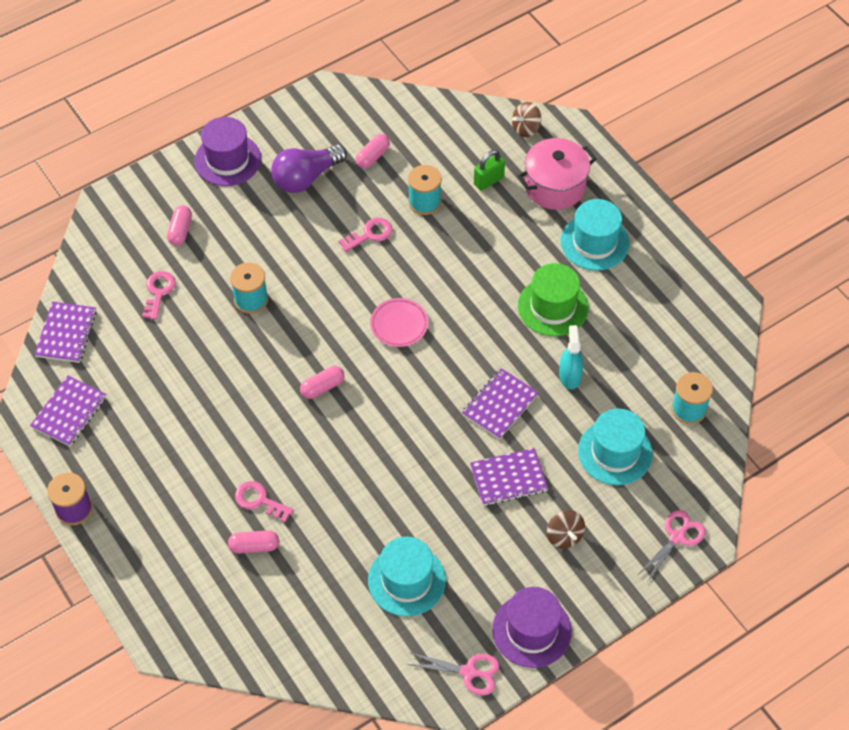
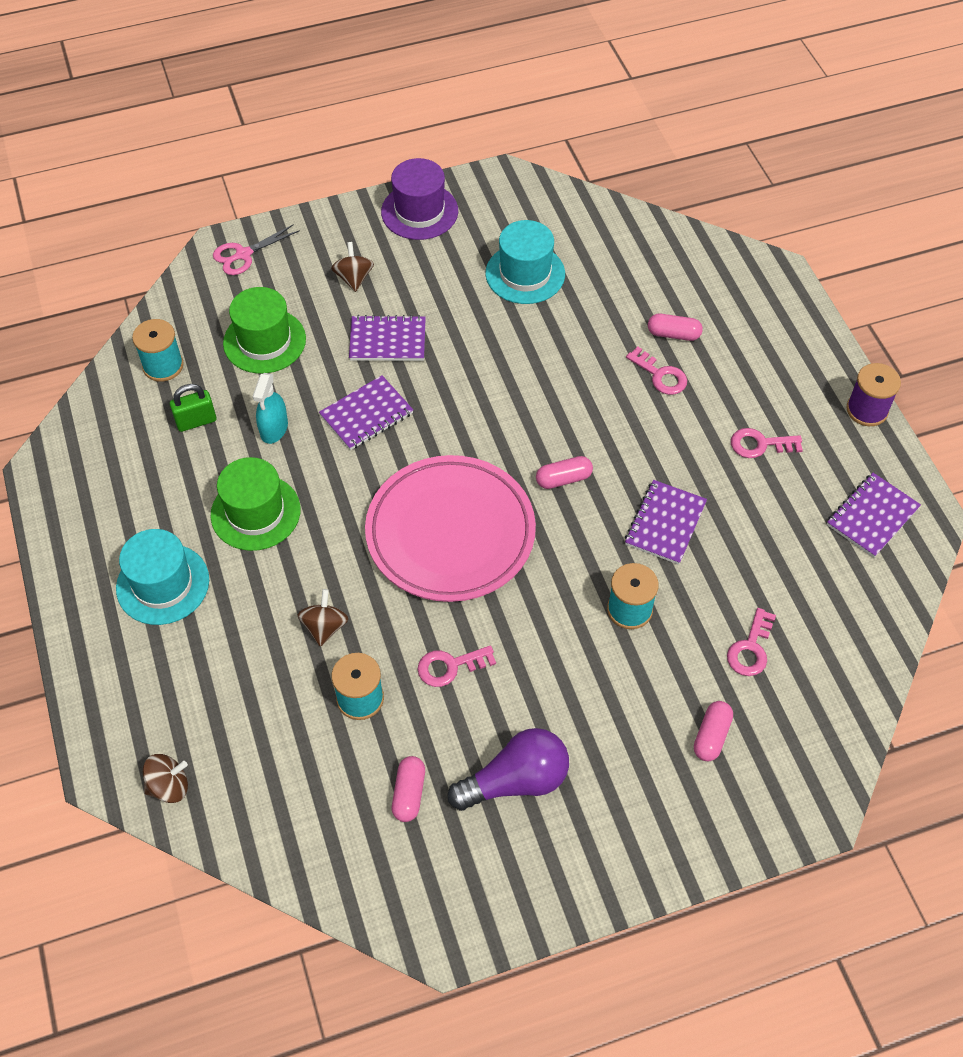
camera: 165 degrees left, 0 degrees up
purple notebook [34,302,97,363] -> purple notebook moved to [625,480,707,565]
purple hat [194,117,261,186] -> none
pink capsule [356,134,390,168] -> pink capsule turned 45 degrees counterclockwise [392,756,425,822]
pink plate [370,298,428,347] -> pink plate [365,455,536,602], size x2.29
pink scissors [407,653,499,695] -> none
green padlock [474,150,505,191] -> green padlock moved to [170,384,216,432]
pink pot [517,138,597,210] -> none
turquoise hat [578,408,653,485] -> green hat [223,287,306,374]
none -> brown spinning top [298,589,348,647]
none -> pink key [731,428,803,458]

